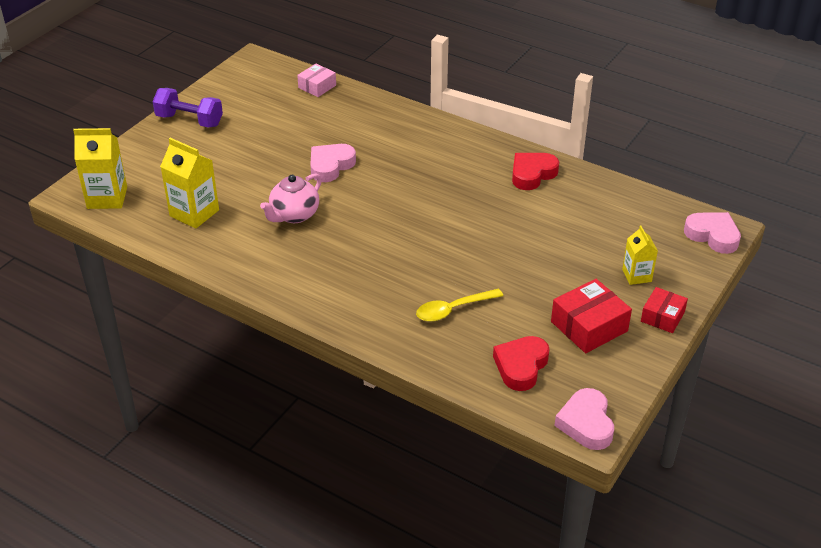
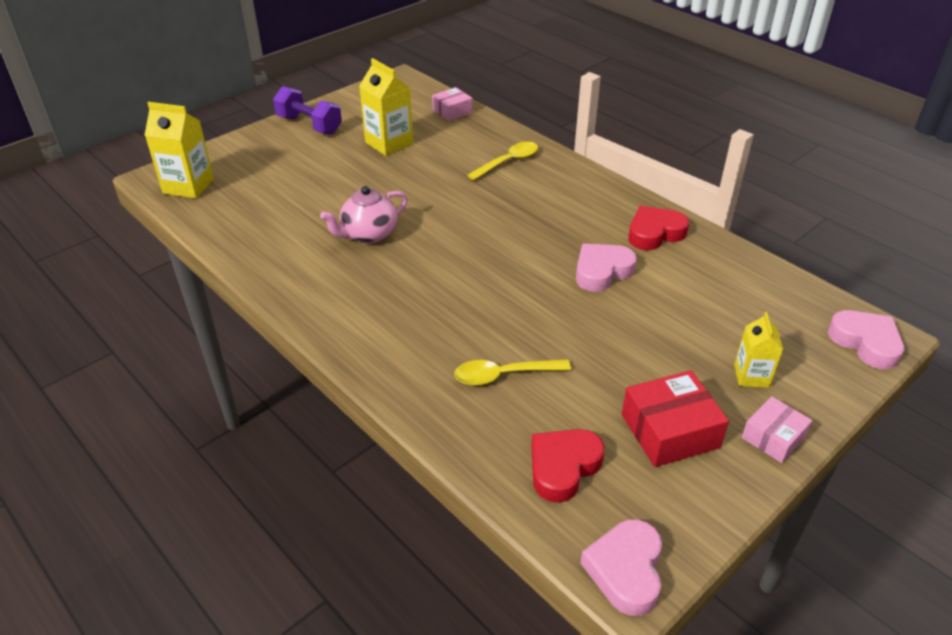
camera: 15 degrees right, 0 degrees up
yellow carton [160,138,219,229] -> yellow carton moved to [359,58,413,156]
pink heart [310,144,356,182] -> pink heart moved to [576,244,637,292]
red box [641,287,688,333] -> pink box [742,396,813,463]
none -> yellow spoon [467,142,538,180]

